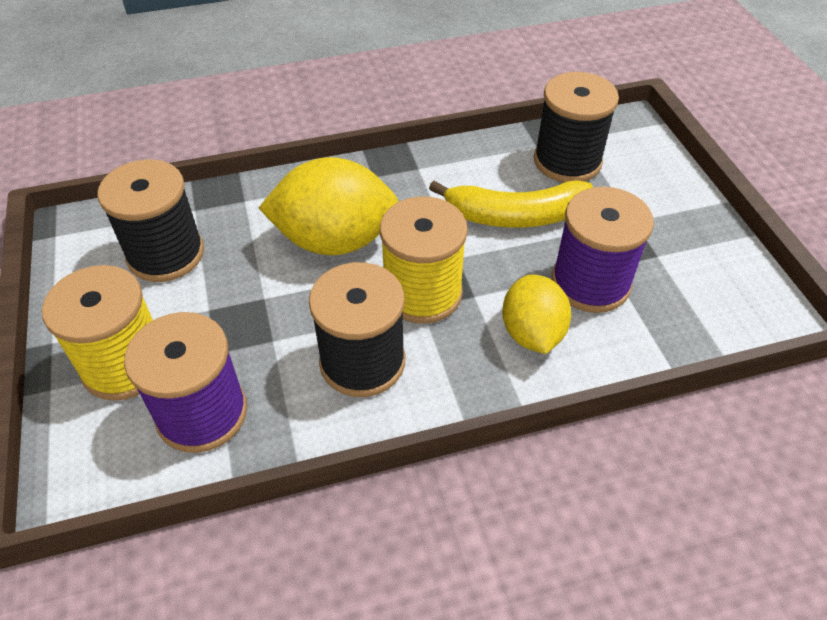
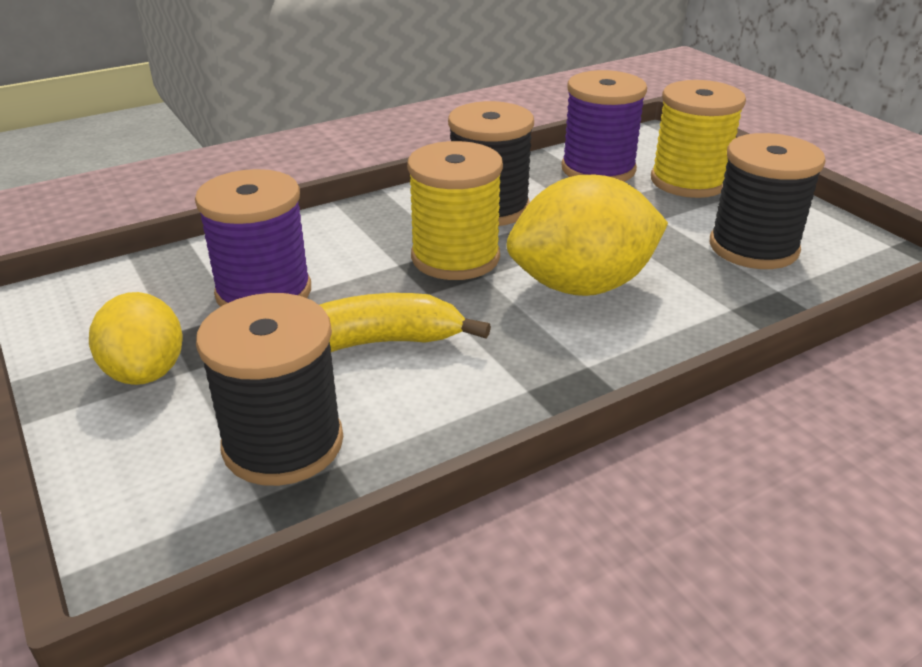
camera: 165 degrees right, 15 degrees down
yellow lemon [502,274,571,354] -> yellow lemon moved to [89,292,183,385]

